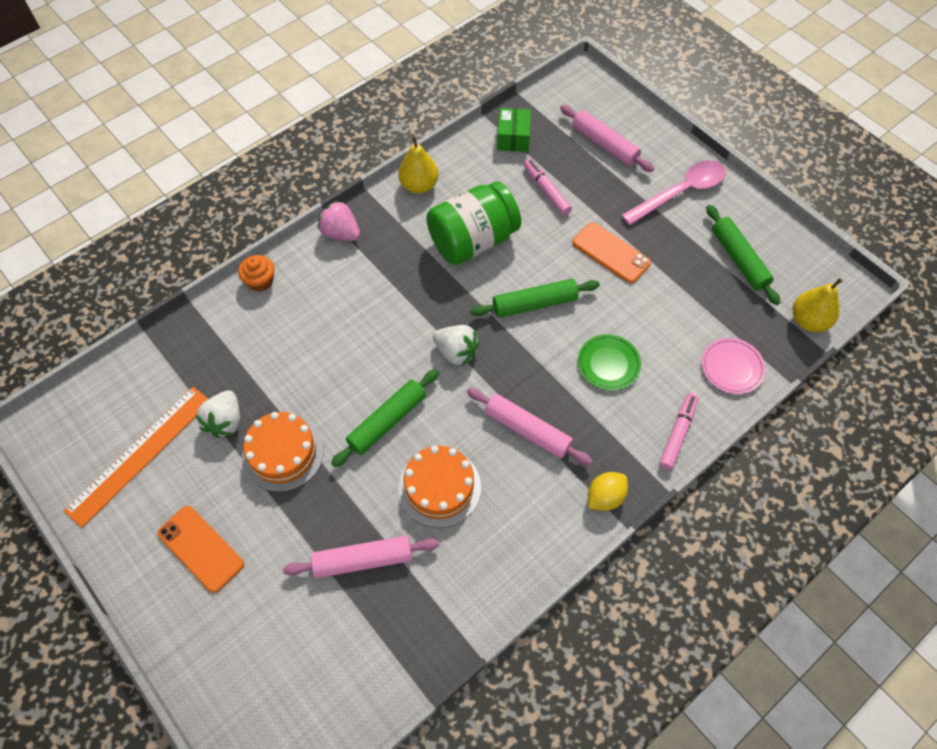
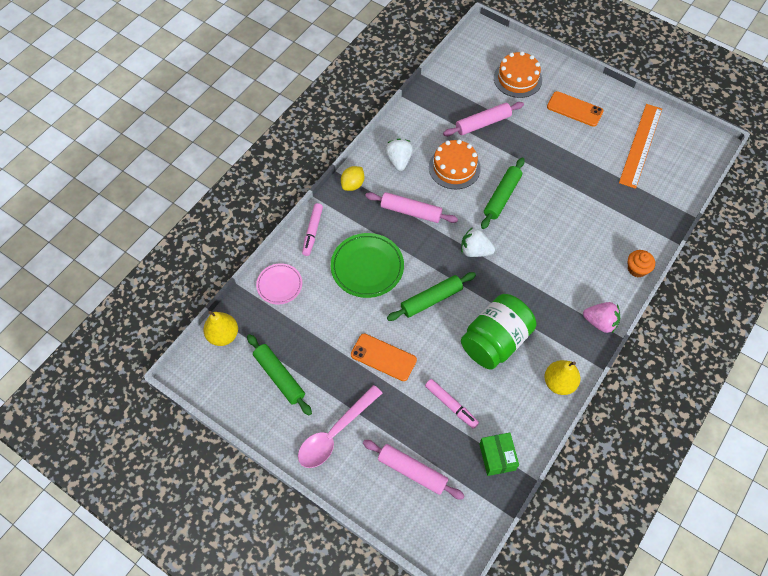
camera: 165 degrees right, 0 degrees up
white strawberry [195,390,240,438] -> white strawberry moved to [385,139,413,171]
orange cake [242,412,324,492] -> orange cake moved to [494,51,542,98]
green plate [578,334,641,390] -> green plate [331,233,404,298], size x1.61

